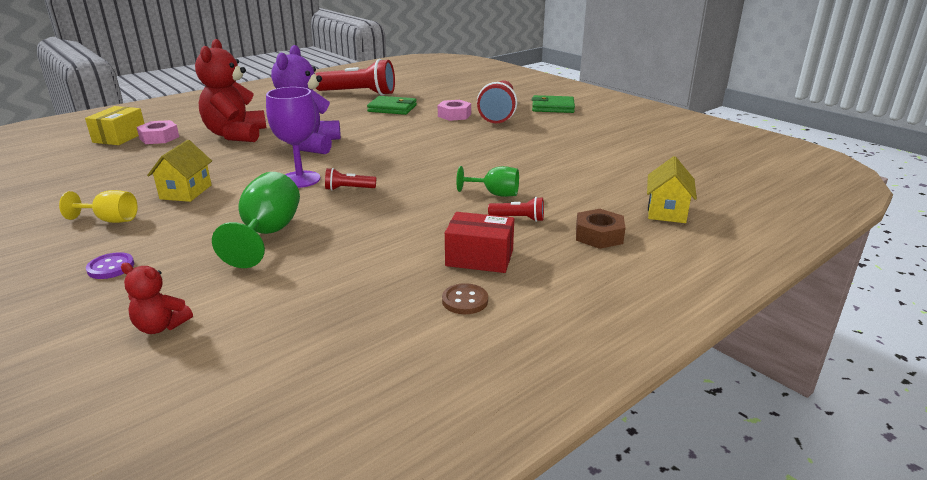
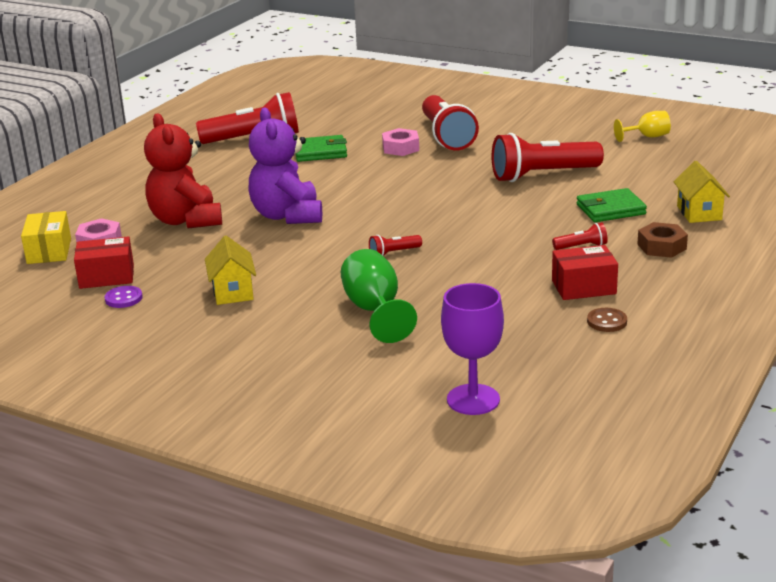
camera: 20 degrees left, 0 degrees up
yellow goblet [59,190,138,223] -> yellow goblet moved to [614,111,671,142]
purple button [86,252,134,279] -> purple button moved to [105,286,143,308]
red teddy bear [121,263,193,334] -> none
purple goblet [266,87,320,188] -> purple goblet moved to [441,283,504,415]
green goblet [456,166,519,197] -> none
green wallet [532,95,575,113] -> green wallet moved to [577,188,647,222]
none -> red box [74,236,134,289]
none -> red flashlight [492,133,604,182]

